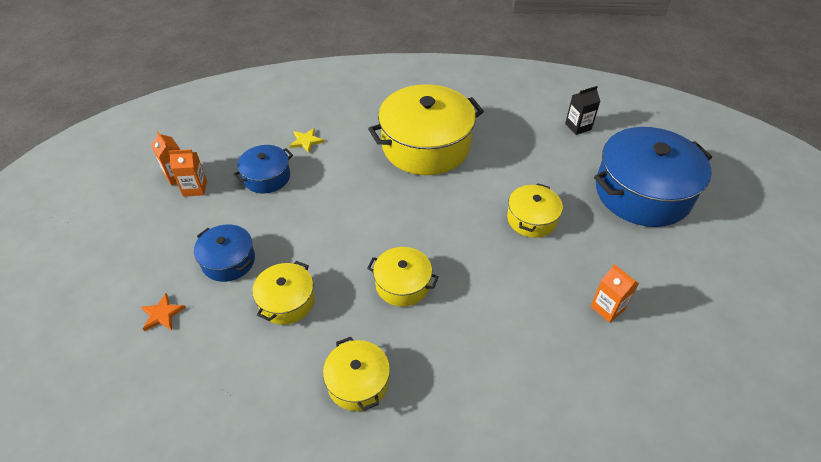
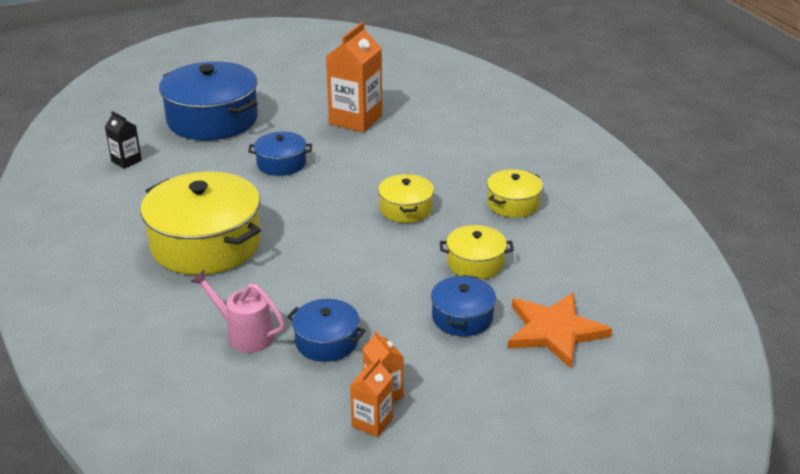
camera: 115 degrees left, 15 degrees down
orange star [141,293,186,331] -> orange star [508,292,612,368], size x2.20
yellow star [289,128,324,153] -> pink watering can [191,270,285,353]
yellow pot [507,183,563,238] -> blue pot [248,132,312,176]
orange carton [590,264,639,323] -> orange carton [326,22,382,133], size x1.97

